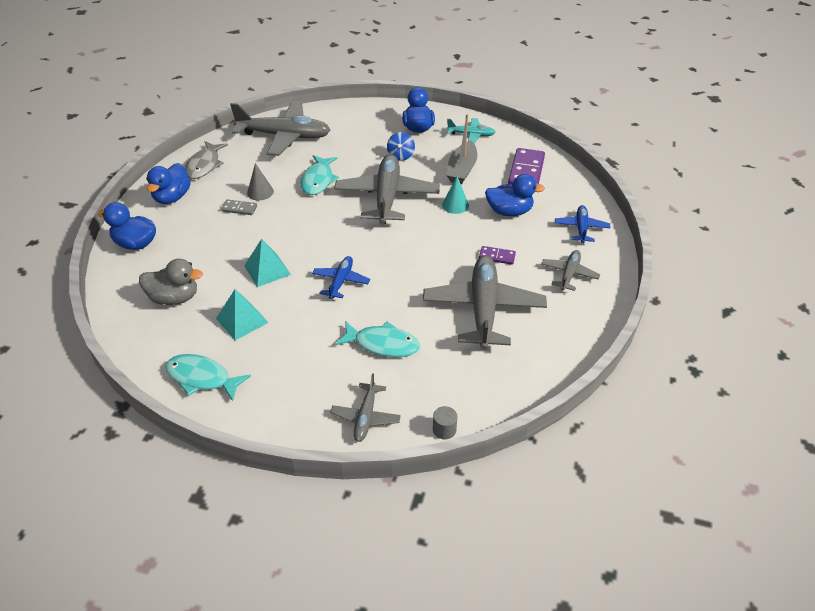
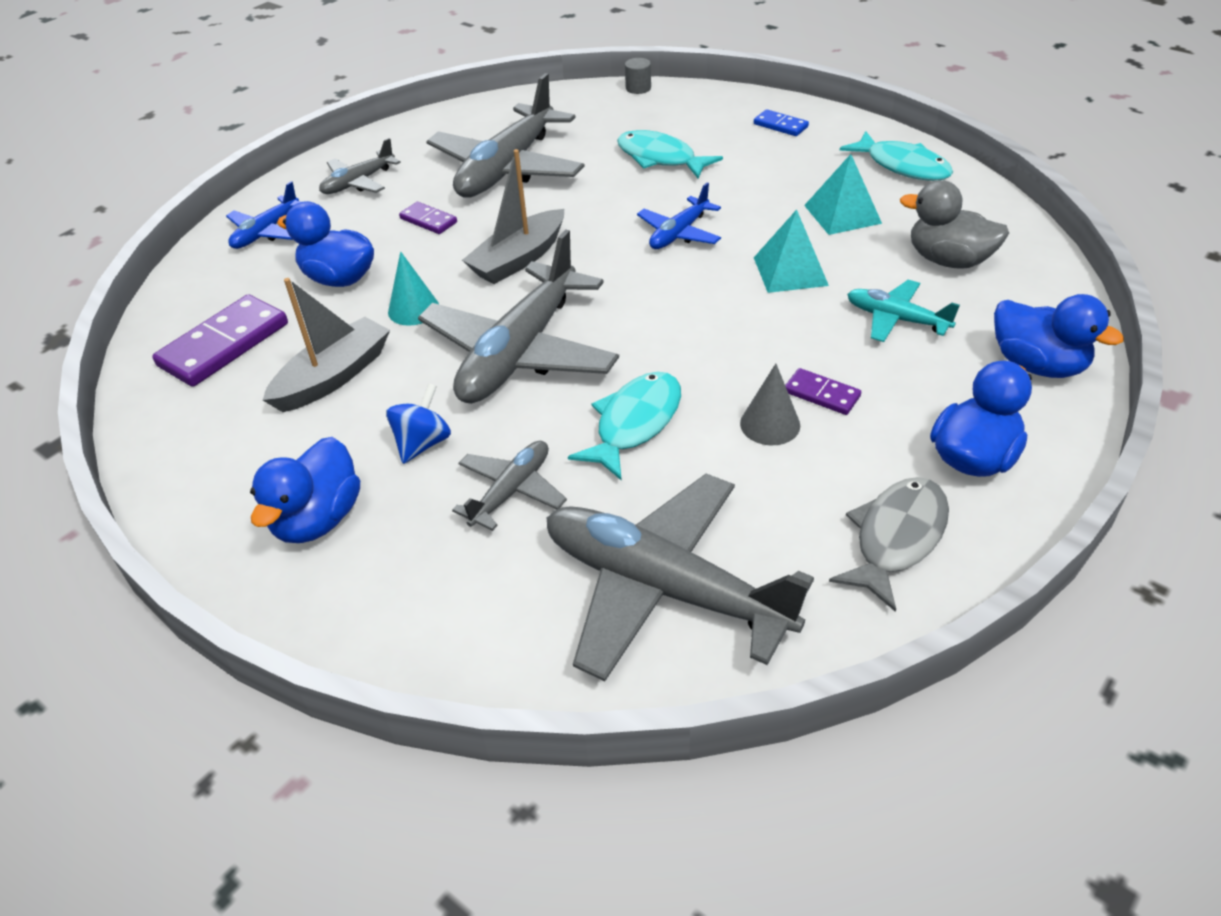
camera: 155 degrees left, 0 degrees up
grey domino [221,200,257,215] -> purple domino [785,368,861,415]
grey plane [330,373,401,442] -> grey plane moved to [452,441,567,531]
turquoise plane [447,118,496,143] -> turquoise plane moved to [847,280,960,342]
none -> grey boat [462,149,564,284]
none -> blue domino [754,109,809,136]

